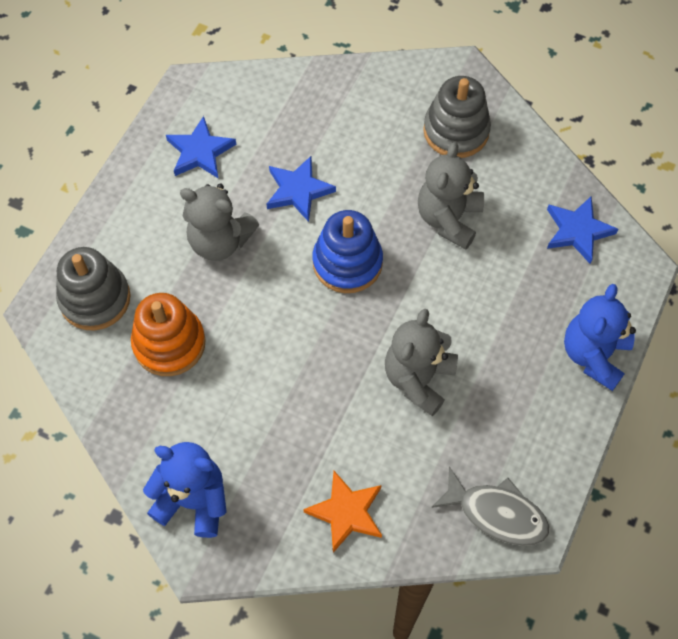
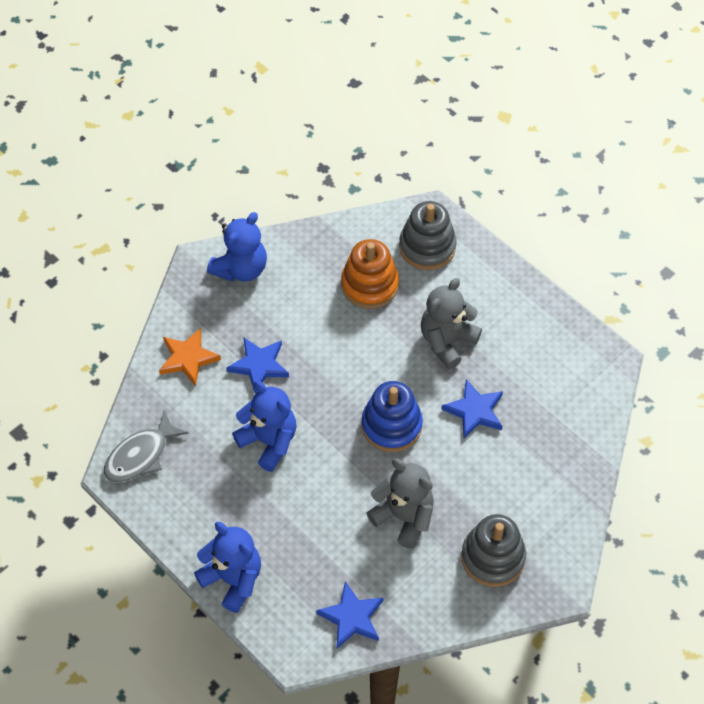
camera: 110 degrees right, 5 degrees down
blue star [166,116,236,179] -> blue star moved to [226,337,289,394]
grey teddy bear [385,309,458,416] -> blue teddy bear [232,381,296,472]

